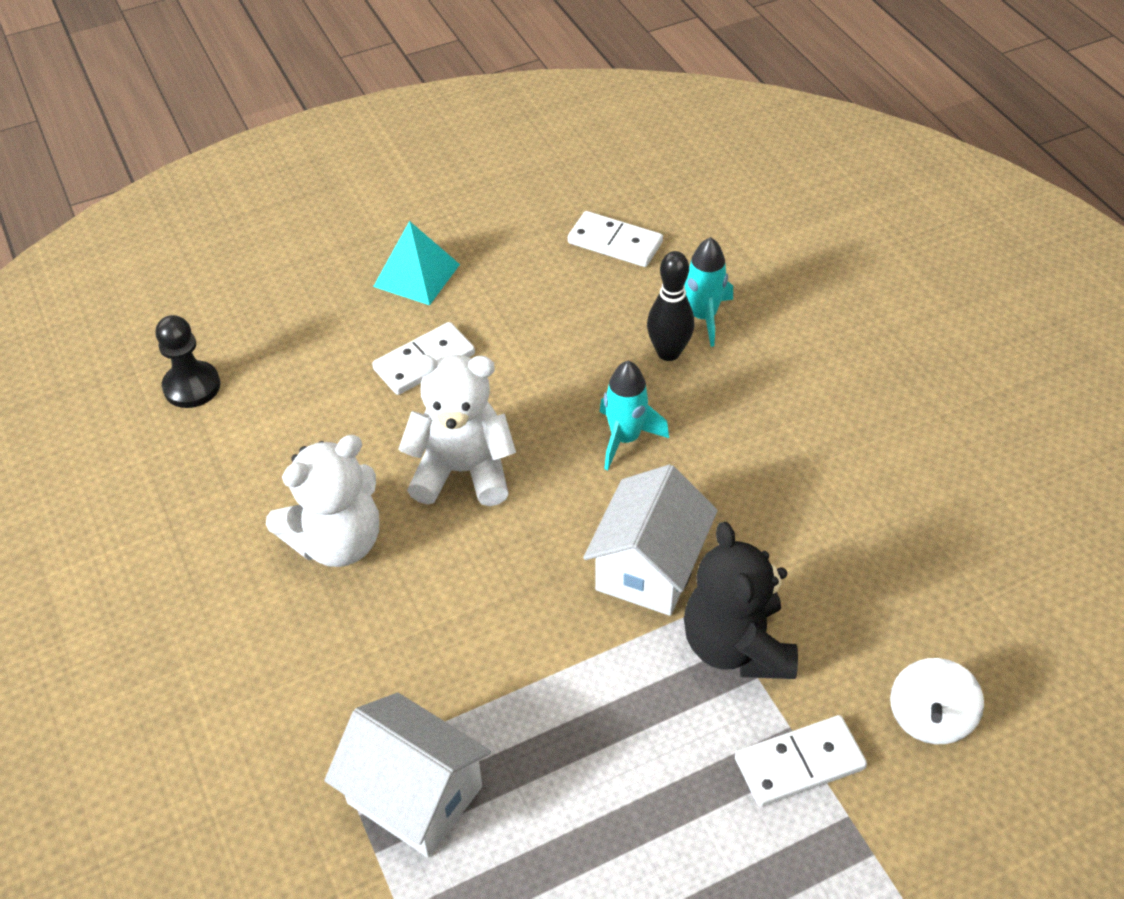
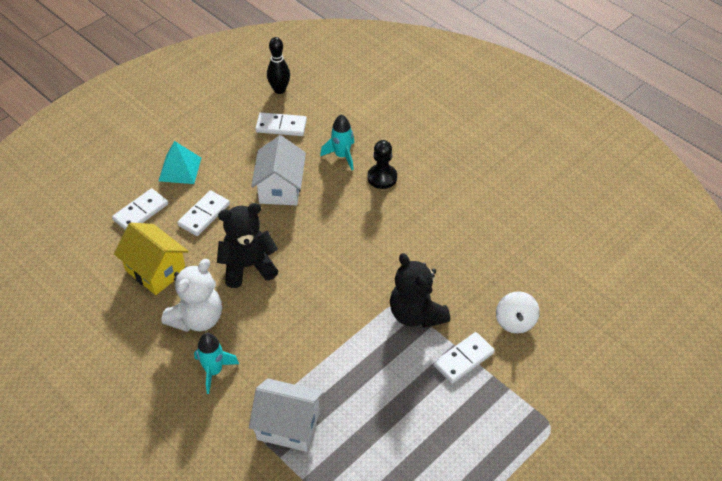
camera: 20 degrees left, 0 degrees up
black pawn [156,315,220,408] -> black pawn moved to [367,140,397,189]
white teddy bear [398,354,516,506] -> black teddy bear [217,203,278,288]
white house [583,464,718,616] -> white house moved to [251,135,306,206]
turquoise rocket [599,361,669,470] -> turquoise rocket moved to [194,333,239,394]
black bowling pin [647,251,694,361] -> black bowling pin moved to [267,37,290,94]
none -> white domino [112,188,168,230]
none -> yellow house [114,223,189,295]

